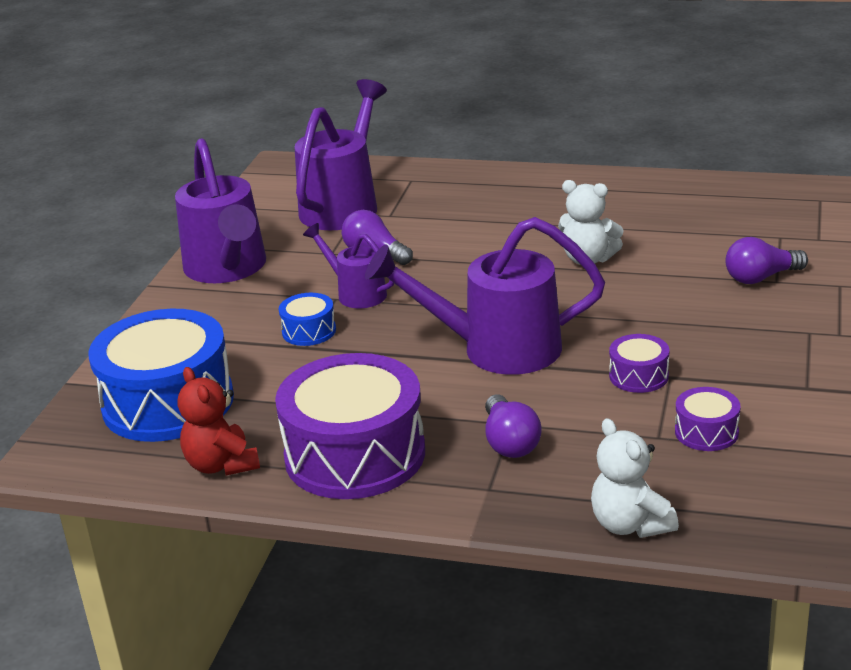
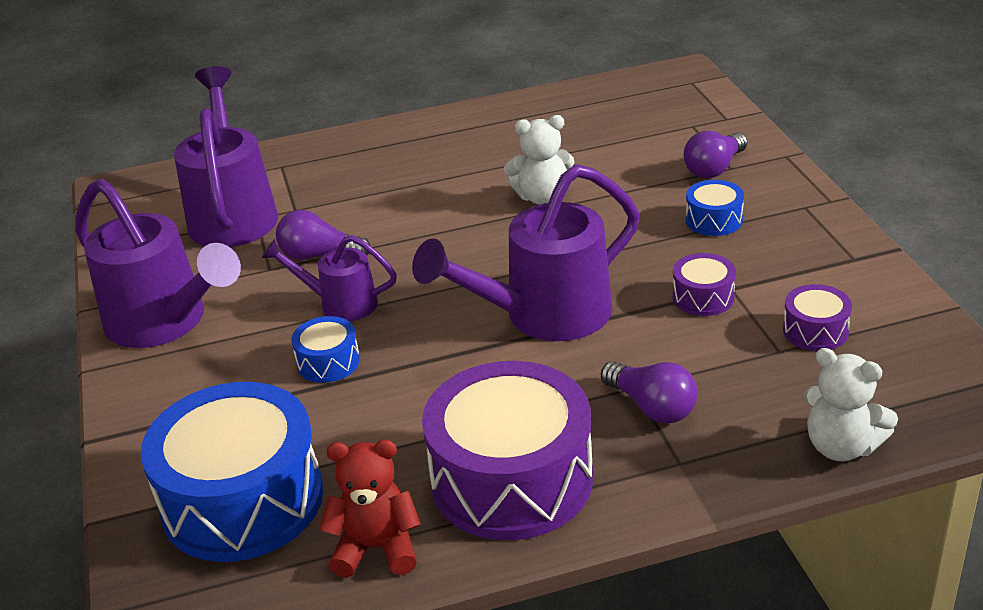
camera: 30 degrees left, 5 degrees up
red teddy bear [178,367,260,476] -> red teddy bear turned 150 degrees clockwise [319,440,421,578]
none -> blue drum [686,180,744,236]

